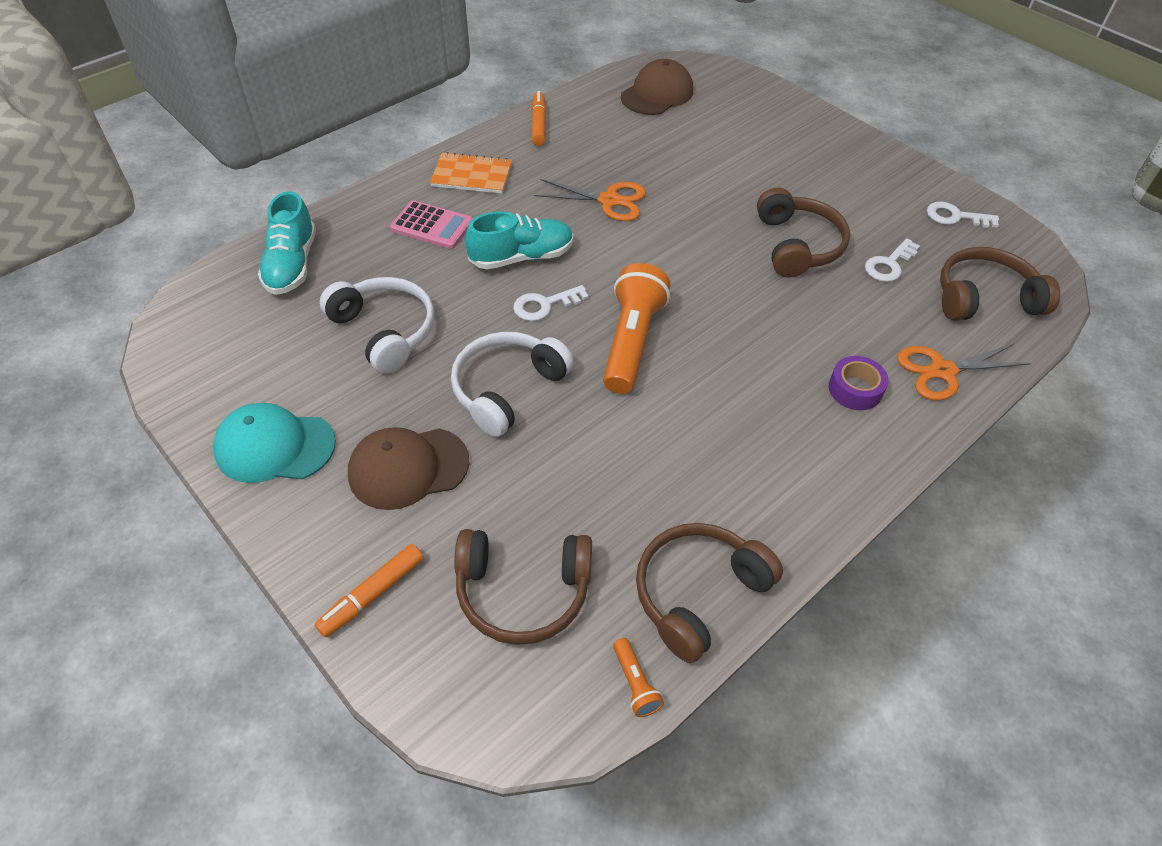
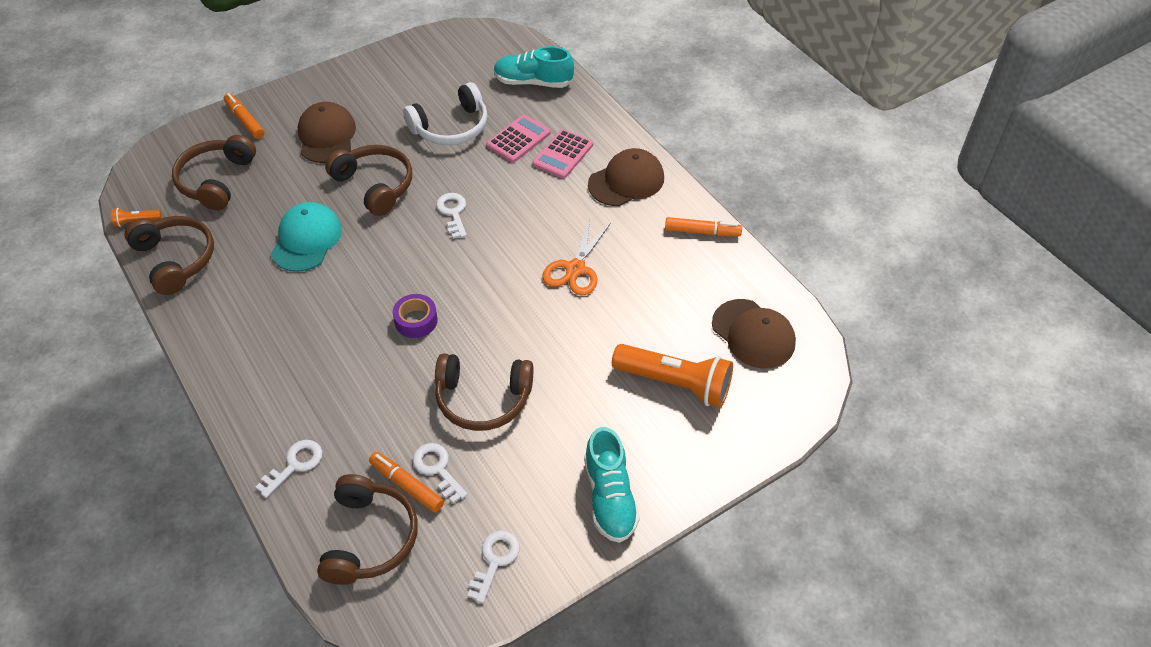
camera: 100 degrees right, 0 degrees up
turquoise cap [213,403,336,483] -> turquoise cap moved to [271,202,342,272]
orange notebook [430,152,512,194] -> brown cap [588,148,664,206]
white headphones [451,332,574,437] -> brown headphones [325,145,412,216]
turquoise shoe [465,211,574,270] -> turquoise shoe moved to [584,427,640,543]
orange flashlight [603,263,670,394] -> orange flashlight moved to [612,344,733,408]
purple tape [829,356,889,410] -> purple tape moved to [393,294,438,338]
orange scissors [897,344,1031,401] -> white key [256,440,322,498]
none -> orange marker [369,452,444,513]
none -> pink calculator [486,115,551,163]

